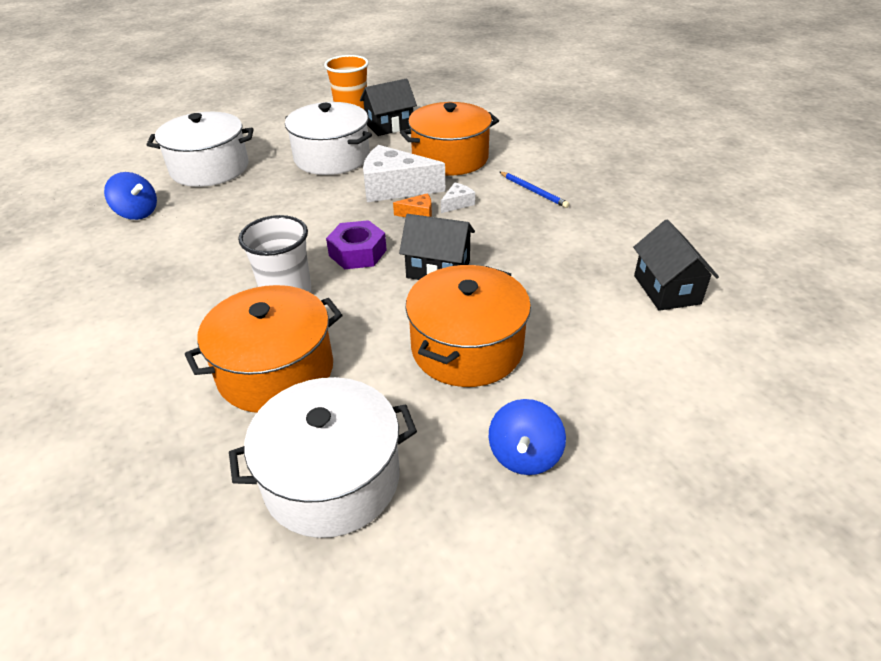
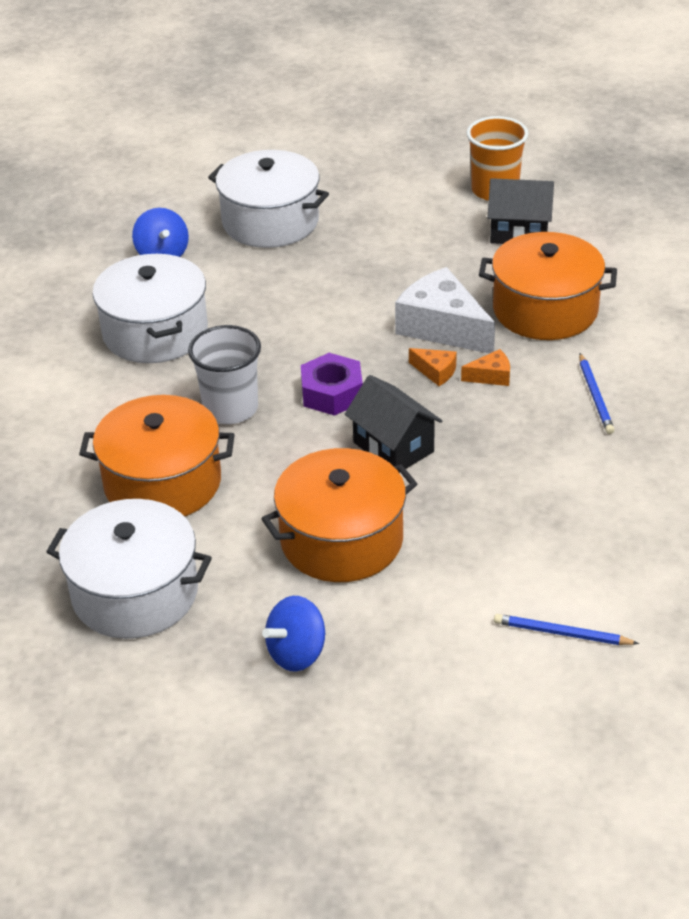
camera: 35 degrees right, 0 degrees up
white pot [285,102,372,175] -> white pot moved to [92,254,208,363]
white cheese [441,182,475,213] -> orange cheese [461,349,510,386]
black house [633,219,719,311] -> none
none -> blue pencil [494,614,639,645]

